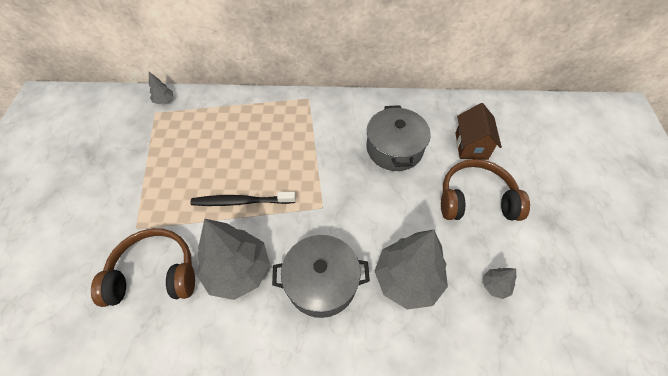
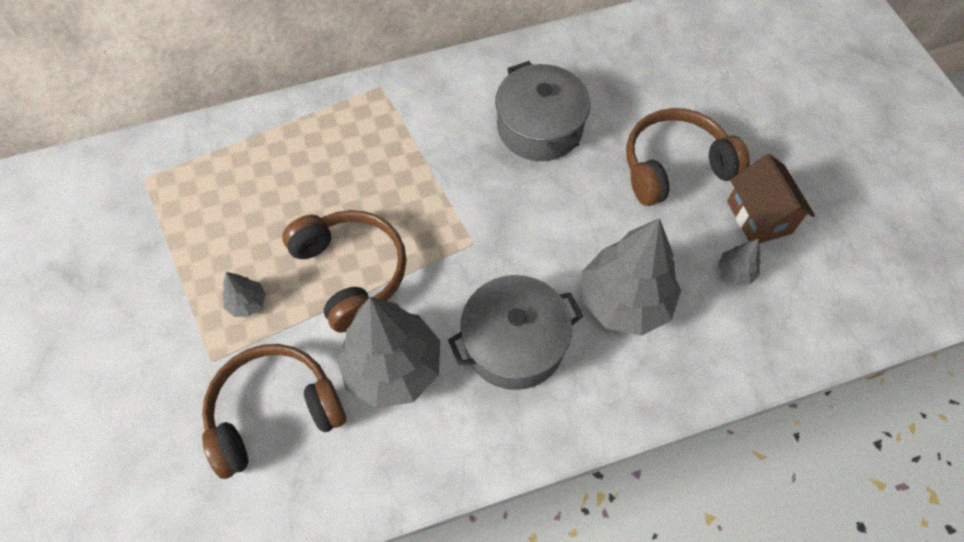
camera: 20 degrees left, 5 degrees up
grey tree [149,72,173,104] -> grey tree moved to [223,272,266,317]
black toothbrush [191,192,296,206] -> brown headphones [282,210,407,332]
brown house [455,103,502,160] -> brown house moved to [727,154,815,244]

